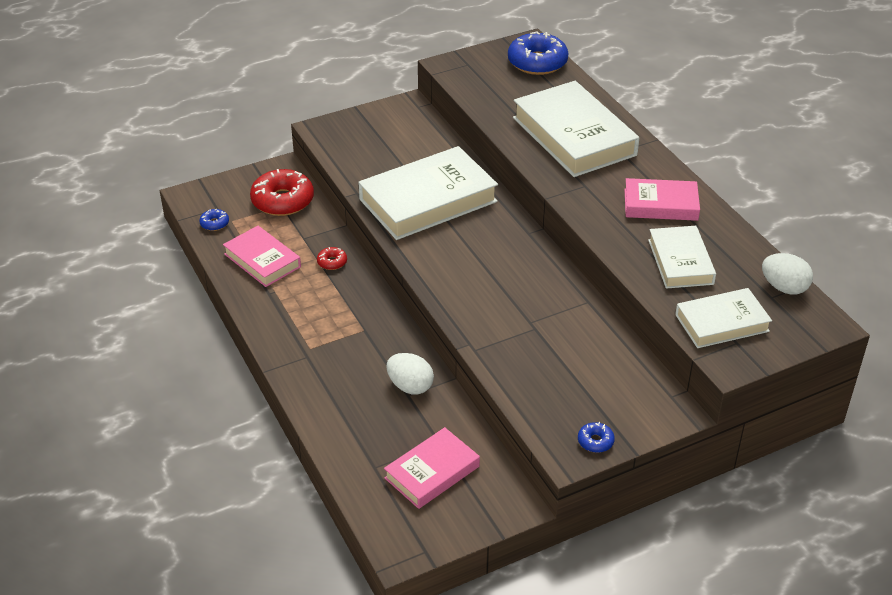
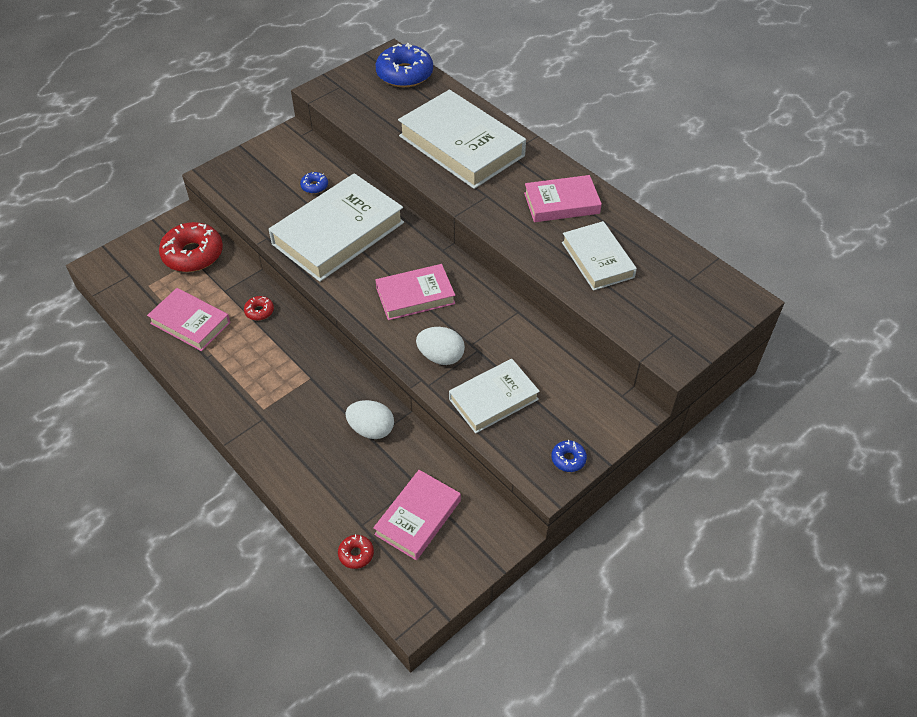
camera: 15 degrees left, 10 degrees up
blue donut [199,209,229,231] -> blue donut moved to [300,172,328,194]
white book [675,288,772,348] -> white book moved to [449,359,540,434]
white egg [762,253,813,295] -> white egg moved to [416,327,465,365]
none -> red donut [338,534,374,569]
none -> pink book [376,264,455,320]

